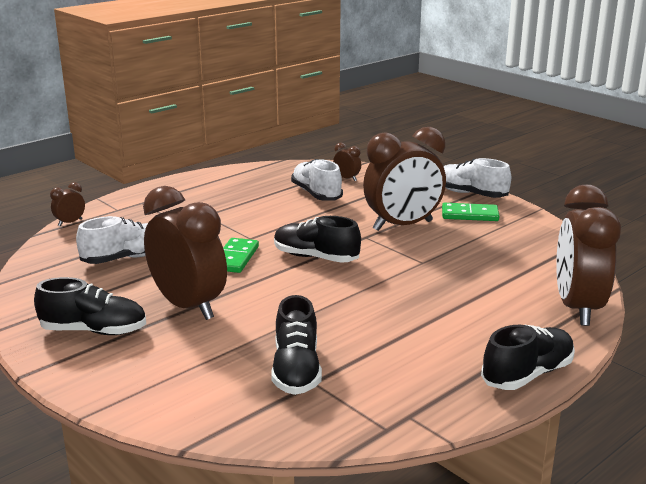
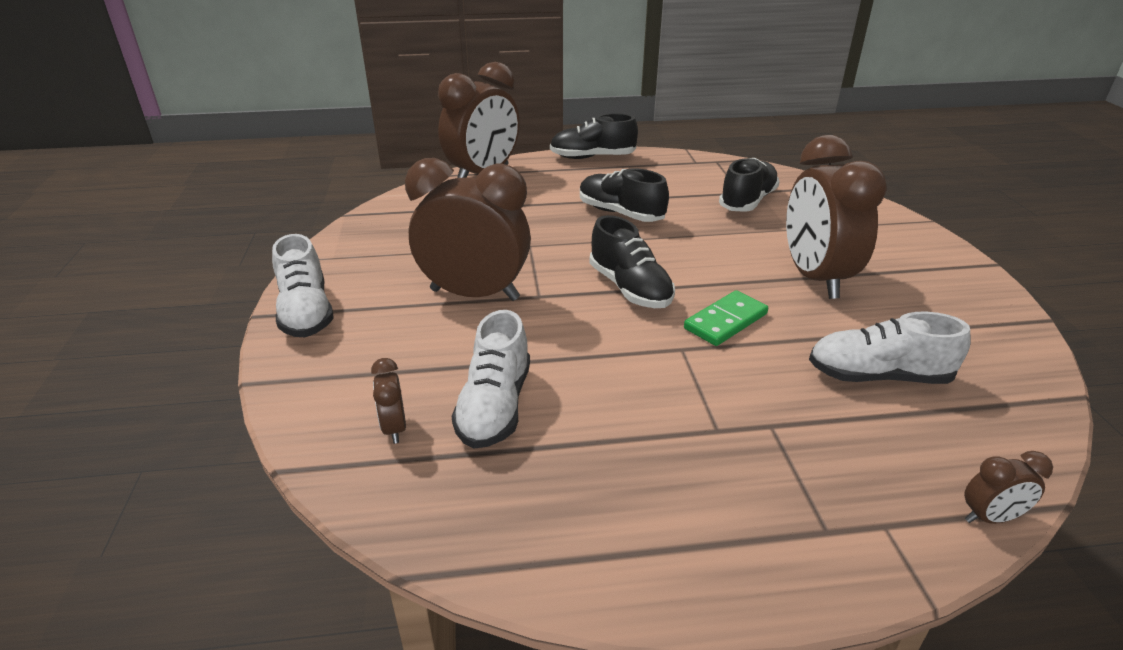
camera: 145 degrees left, 10 degrees up
black shoe [34,277,146,335] -> black shoe moved to [580,168,669,222]
green domino [442,203,499,221] -> none

